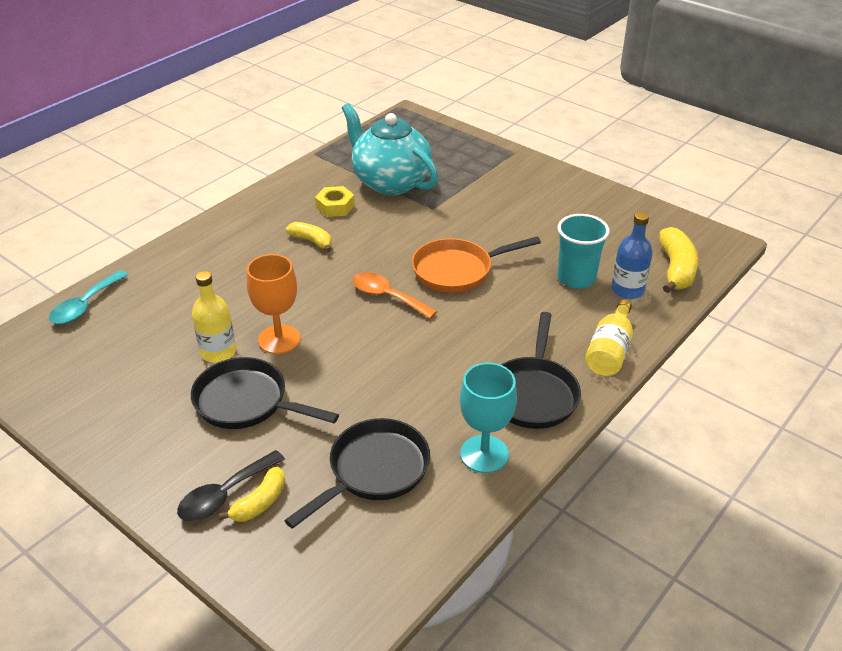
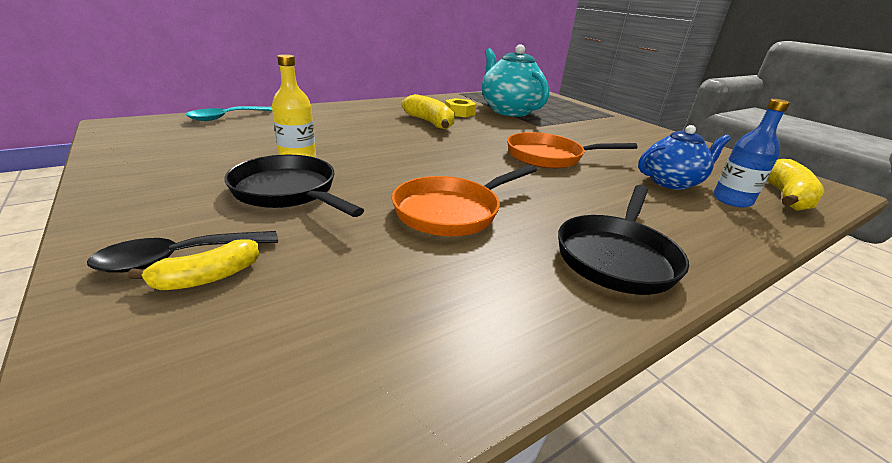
camera: 15 degrees right, 10 degrees down
orange goblet [247,254,301,354] -> none
black pan [284,418,430,529] -> none
yellow banana [286,222,332,252] -> yellow banana [401,94,455,130], size x1.60
orange spoon [353,272,437,319] -> none
turquoise goblet [460,363,517,473] -> none
turquoise cup [557,214,609,289] -> blue teapot [638,125,731,190]
yellow bottle [585,299,633,376] -> none
none -> orange pan [392,165,537,236]

